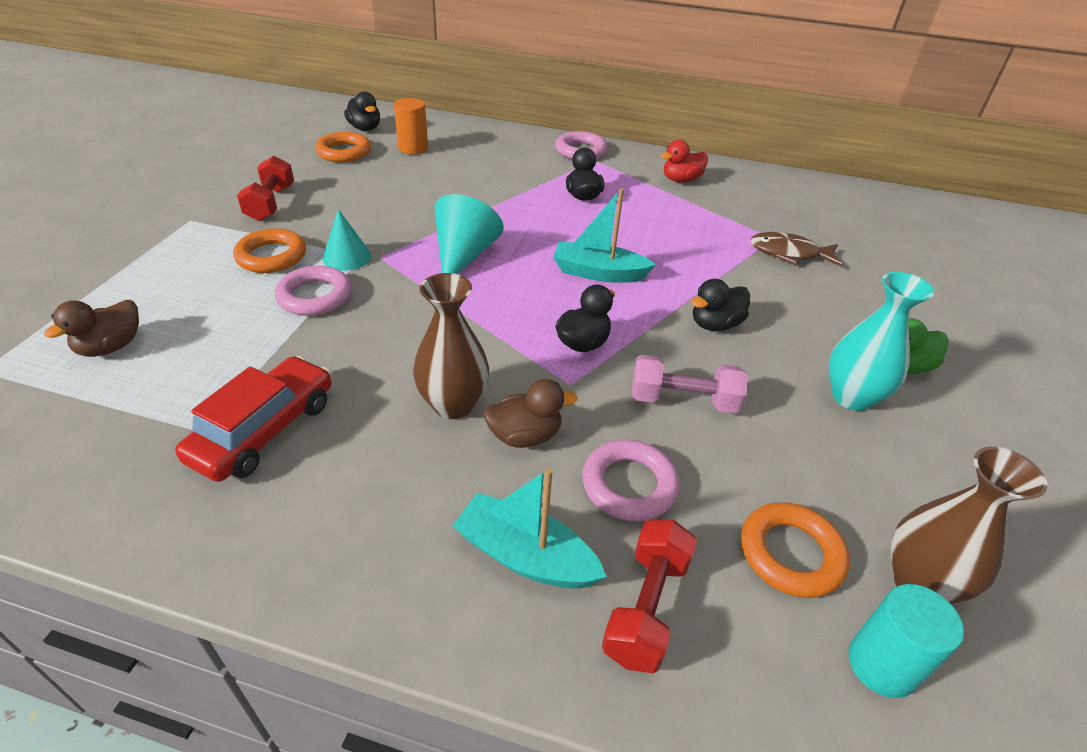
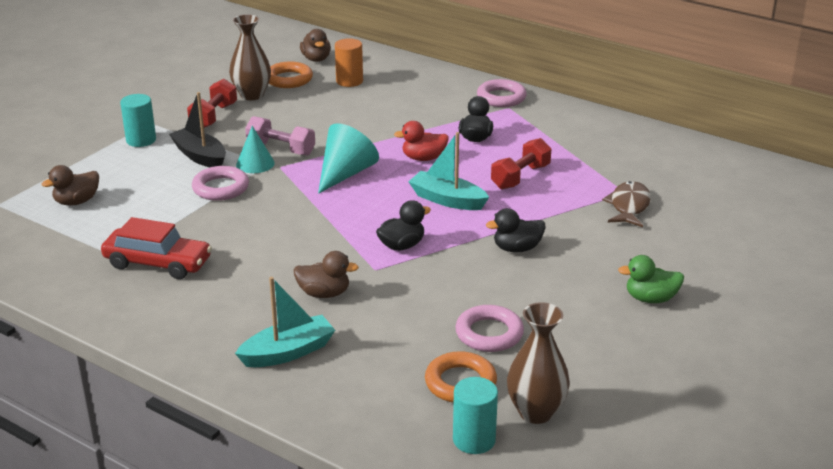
camera: 20 degrees right, 10 degrees down
red car [175,356,331,482] -> red car turned 60 degrees clockwise [101,217,212,279]
orange ring [233,228,306,273] -> black boat [169,92,226,168]
black duck [344,91,380,131] -> brown duck [300,29,331,62]
brown vase [413,273,489,419] -> brown vase moved to [229,14,271,100]
turquoise boat [452,468,607,589] -> turquoise boat turned 105 degrees clockwise [235,277,335,367]
pink ring [582,440,680,521] -> pink ring moved to [455,305,524,352]
red dumbbell [602,520,697,673] -> red dumbbell moved to [491,138,551,189]
pink dumbbell [632,355,748,413] -> pink dumbbell moved to [245,116,315,156]
red duck [660,140,708,183] -> red duck moved to [394,121,449,161]
brown fish [750,232,842,266] -> brown fish turned 75 degrees clockwise [602,181,651,227]
turquoise vase [829,272,934,411] -> none
none -> turquoise cylinder [120,94,156,147]

